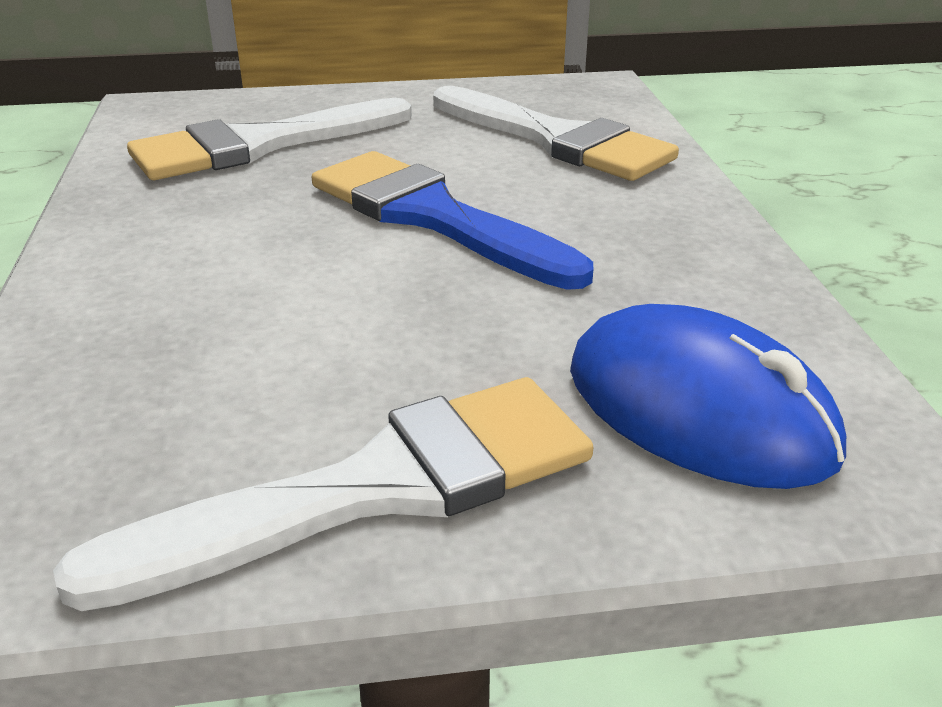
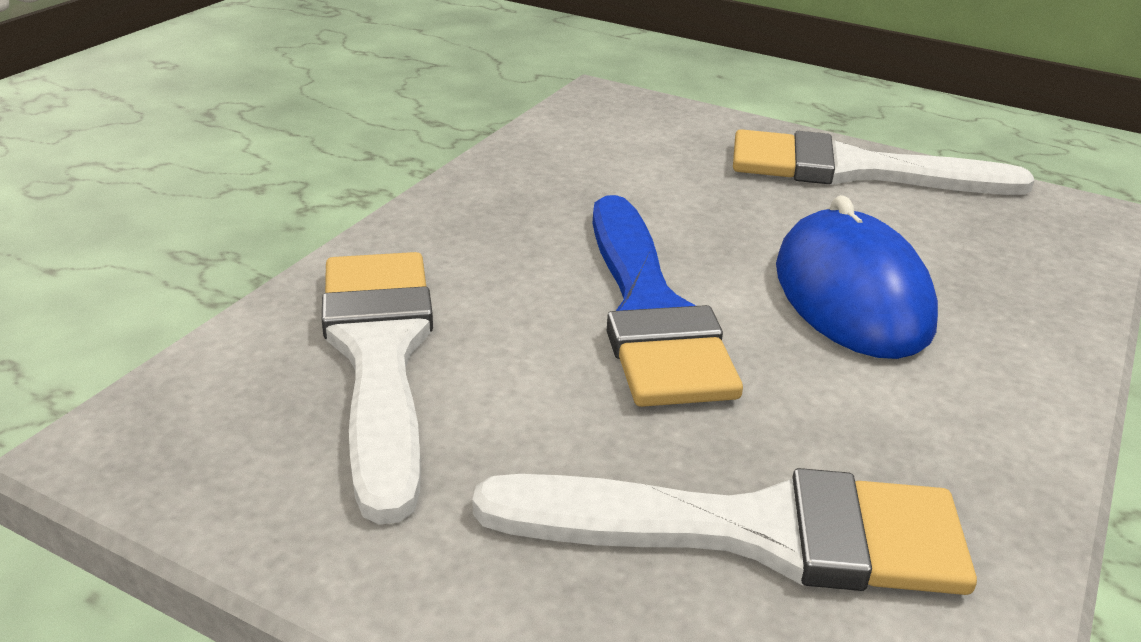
camera: 145 degrees left, 0 degrees up
blue mouse [570,304,846,489] -> blue mouse moved to [776,195,938,359]

